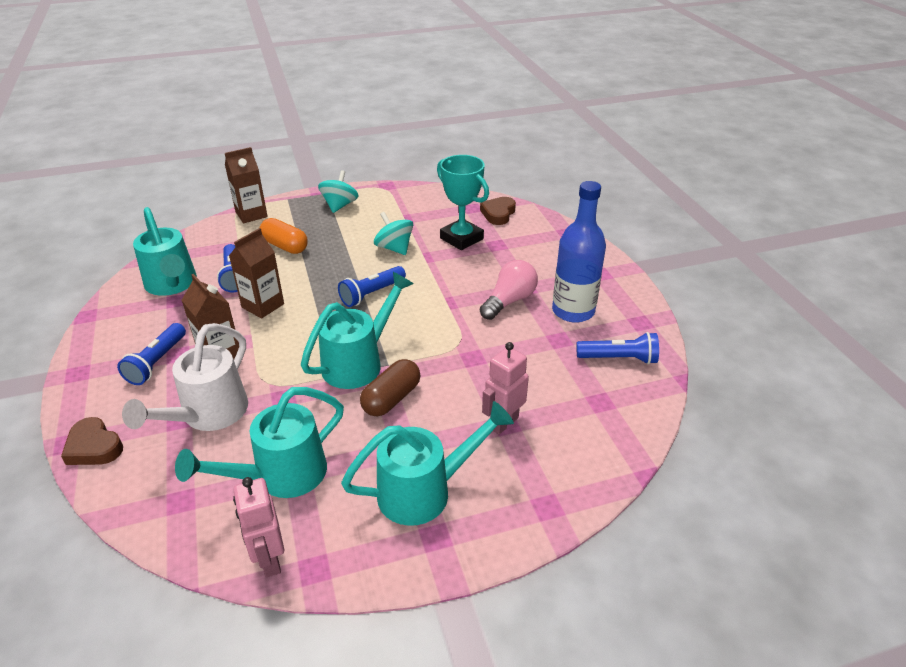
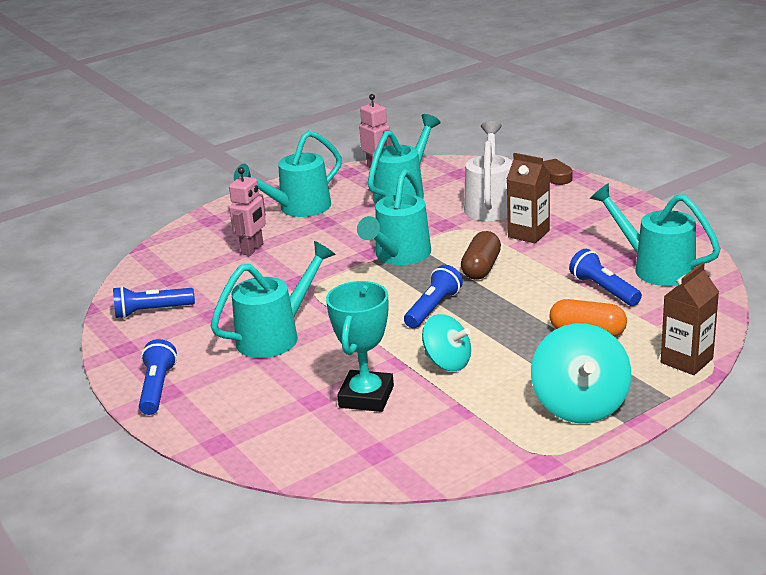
camera: 165 degrees right, 10 degrees down
blue flashlight [117,323,186,385] -> blue flashlight moved to [139,339,177,415]
brown carton [229,228,284,319] -> none
turquoise spinning top [318,170,359,213] -> turquoise spinning top [531,323,631,423], size x1.53
brown capsule [360,359,421,416] -> brown capsule moved to [461,231,501,280]
turquoise trophy [437,155,489,250] -> turquoise trophy turned 75 degrees clockwise [326,281,394,412]
brown heart [480,197,516,225] -> none
pink light bulb [480,260,538,320] -> turquoise watering can [211,241,336,358]
blue bottle [552,181,606,323] -> none

